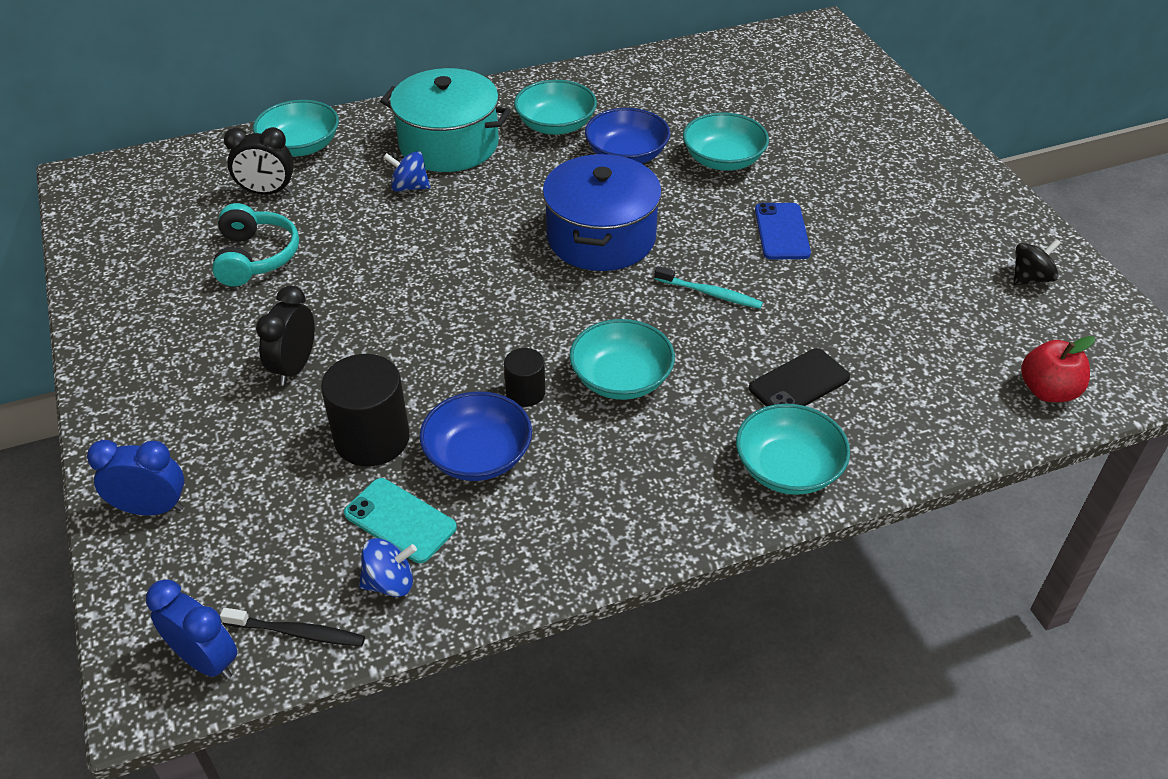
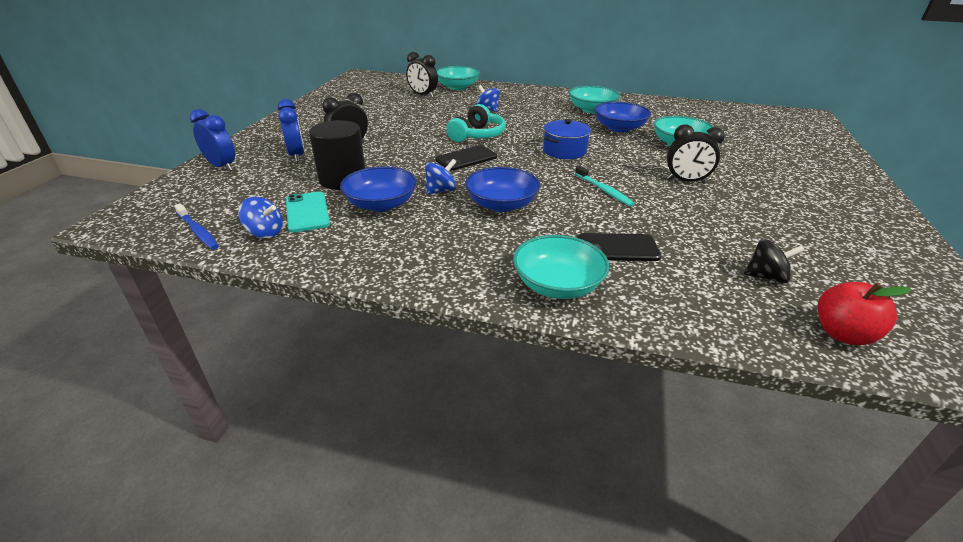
camera: 35 degrees right, 10 degrees down
blue clock [146,579,237,679] -> blue clock moved to [278,99,304,162]
turquoise headphones [212,203,299,286] -> turquoise headphones moved to [446,104,506,142]
black toothbrush [220,608,365,646] -> blue toothbrush [174,203,219,250]
turquoise pot [380,68,511,172] -> none
black cylinder [504,348,545,407] -> blue spinning top [425,159,456,195]
blue pot [542,154,662,271] -> blue pot [543,119,591,159], size x0.60
turquoise bowl [569,319,675,400] -> blue bowl [465,167,540,212]
blue phone [755,203,811,260] -> black clock [667,124,725,183]
black spinning top [1013,239,1061,285] -> black spinning top moved to [744,239,805,283]
none -> black phone [435,145,497,171]

